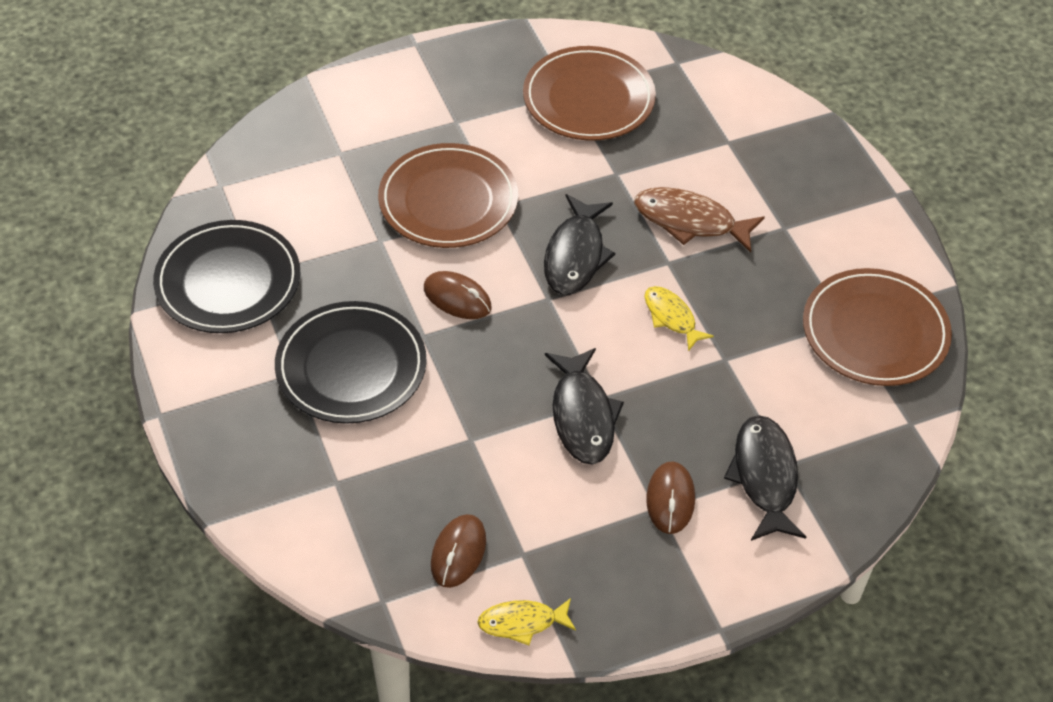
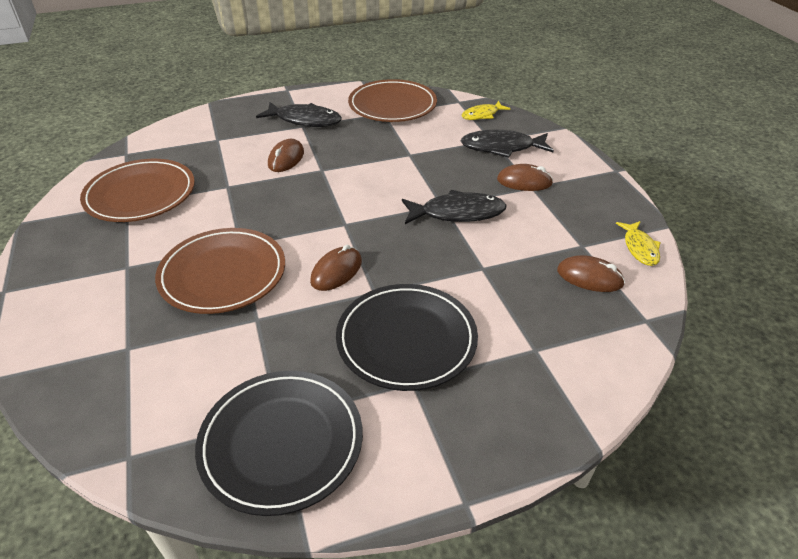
camera: 85 degrees left, 10 degrees down
black fish [544,194,615,295] -> black fish moved to [256,102,342,127]
brown fish [634,187,765,253] -> brown mouse [268,139,304,172]
yellow fish [644,286,714,351] -> yellow fish moved to [462,101,510,120]

